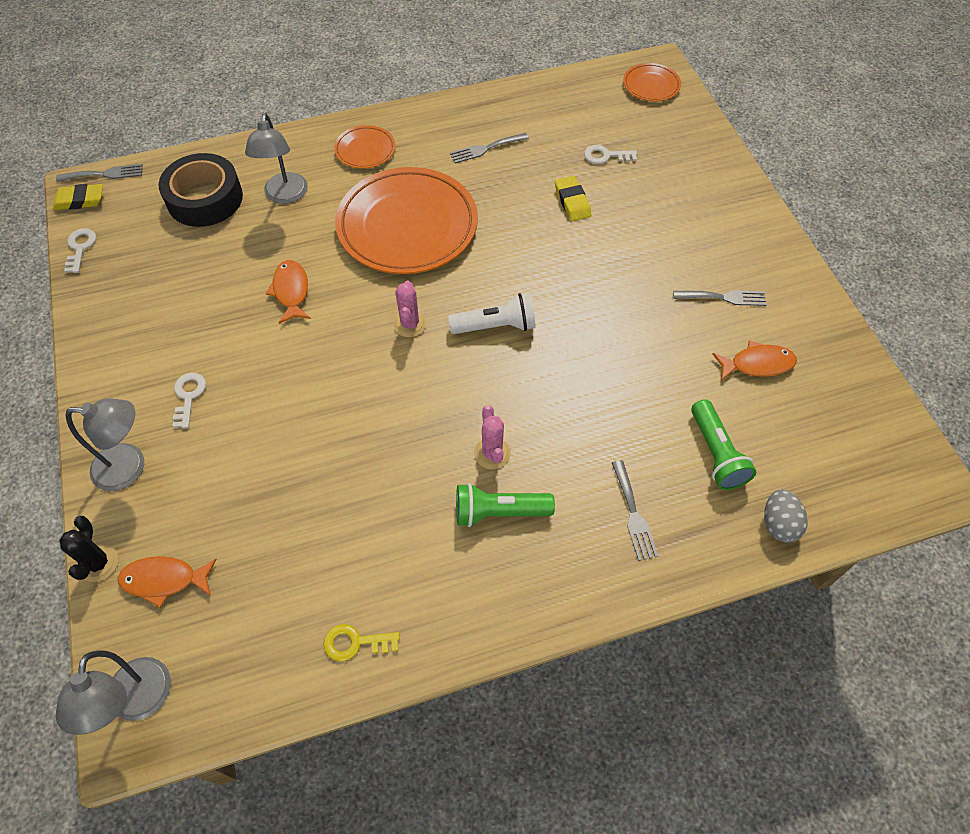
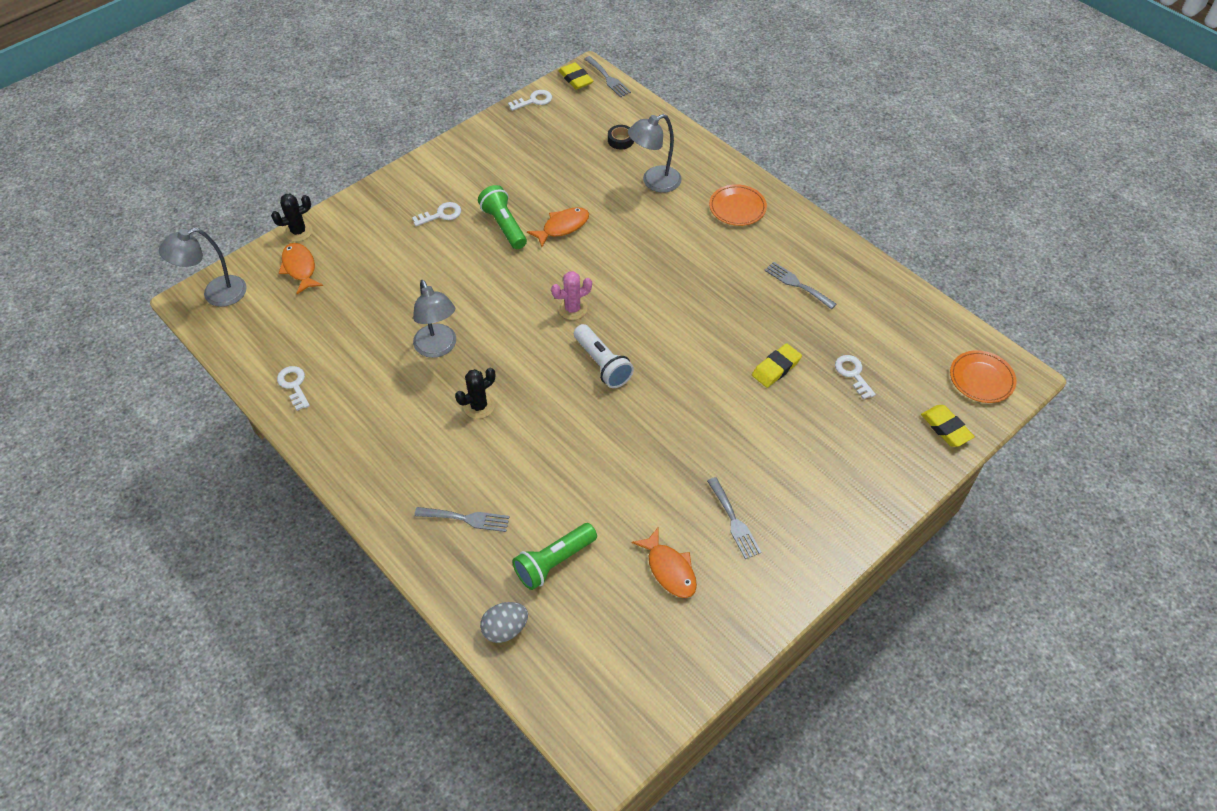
camera: 65 degrees right, 5 degrees down
grey lamp [65,398,144,491] -> grey lamp moved to [413,280,456,358]
black tape [158,153,243,227] -> black tape [608,125,634,149], size x0.41
yellow key [323,624,400,662] -> white key [277,366,310,411]
orange plate [335,167,478,274] -> none
green flashlight [456,483,555,527] -> green flashlight moved to [478,185,527,249]
pink cactus [474,405,511,469] -> black cactus [455,368,495,419]
grey fork [612,460,658,561] -> grey fork turned 135 degrees counterclockwise [414,507,510,532]
none -> yellow eraser [921,405,975,447]

